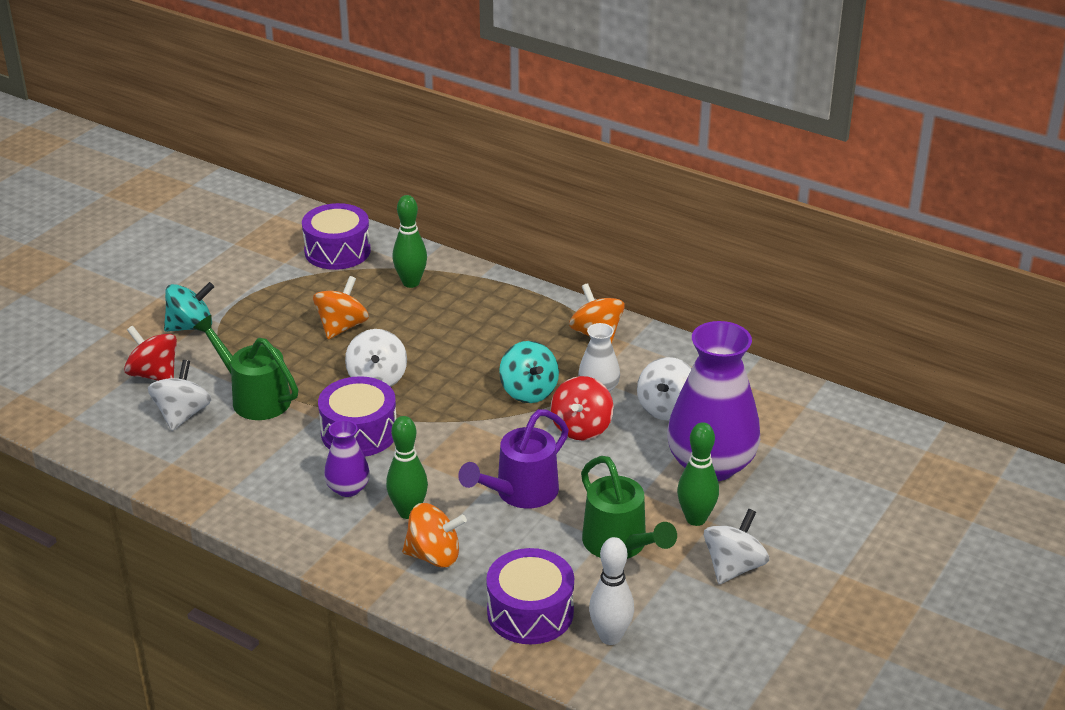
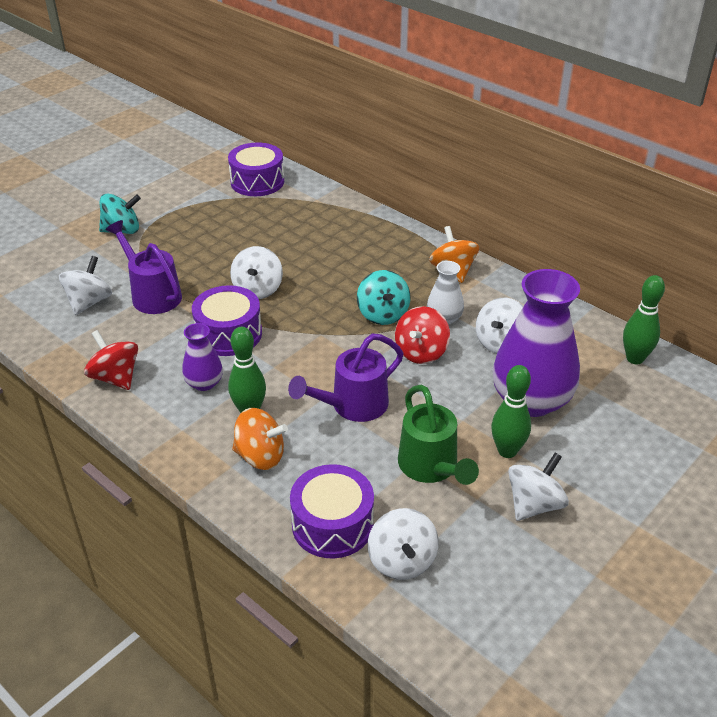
camera: 10 degrees right, 5 degrees up
red spinning top [124,326,177,381] -> red spinning top moved to [84,330,138,390]
green watering can [193,315,298,420] -> purple watering can [106,220,182,314]
orange spinning top [313,276,369,339] -> none
green bowling pin [392,195,427,288] -> green bowling pin moved to [623,275,665,364]
white bowling pin [589,537,634,645] -> white spinning top [368,508,439,580]

